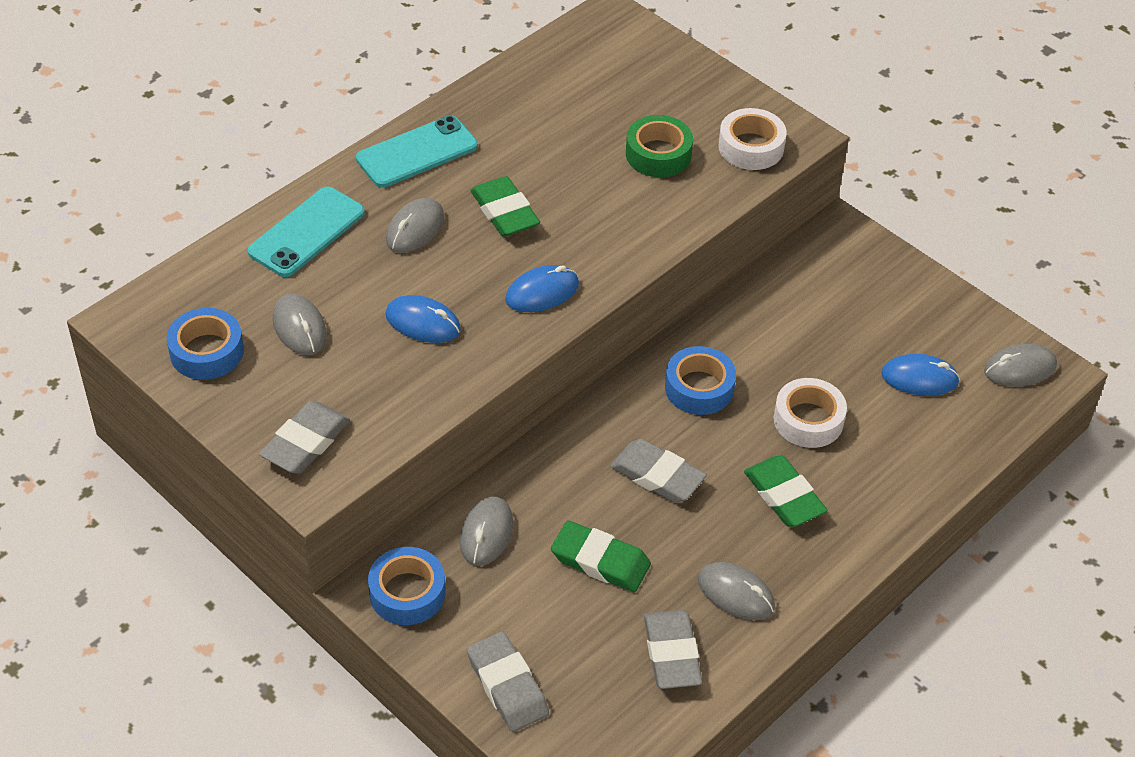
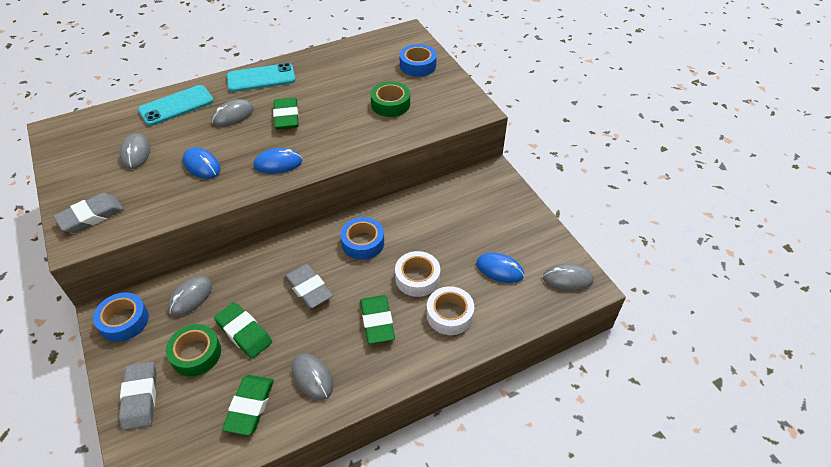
camera: 20 degrees right, 0 degrees up
blue tape [167,308,244,380] -> blue tape moved to [400,44,437,77]
grey eraser [644,610,702,689] -> green eraser [222,375,274,436]
white tape [719,108,786,170] -> white tape moved to [427,286,474,335]
none -> green tape [166,324,221,376]

